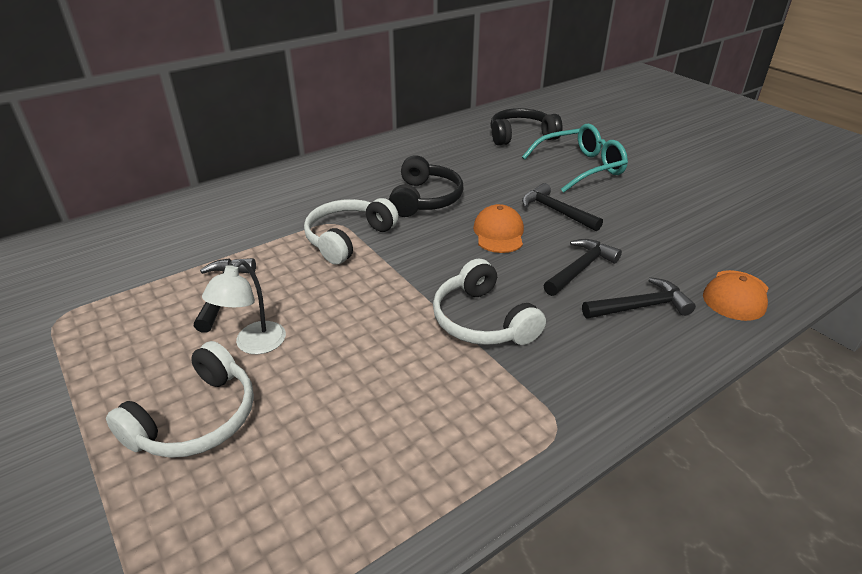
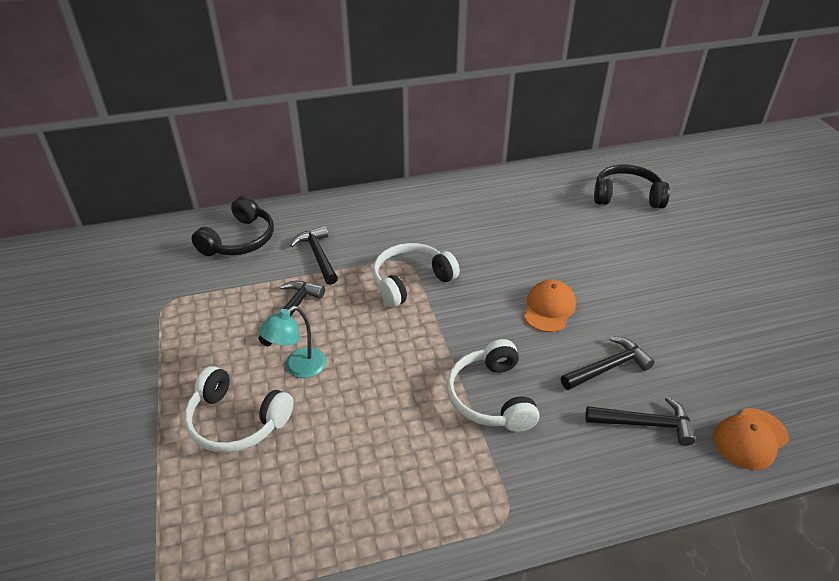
camera: 20 degrees right, 5 degrees up
white headphones [106,341,254,458] -> white headphones turned 60 degrees clockwise [185,366,294,453]
white lamp [202,260,286,354] -> turquoise lamp [259,306,326,378]
black headphones [389,155,463,217] -> black headphones moved to [191,196,274,256]
turquoise glasses [522,124,628,193] -> none
black hammer [522,183,603,232] -> black hammer moved to [290,226,338,285]

